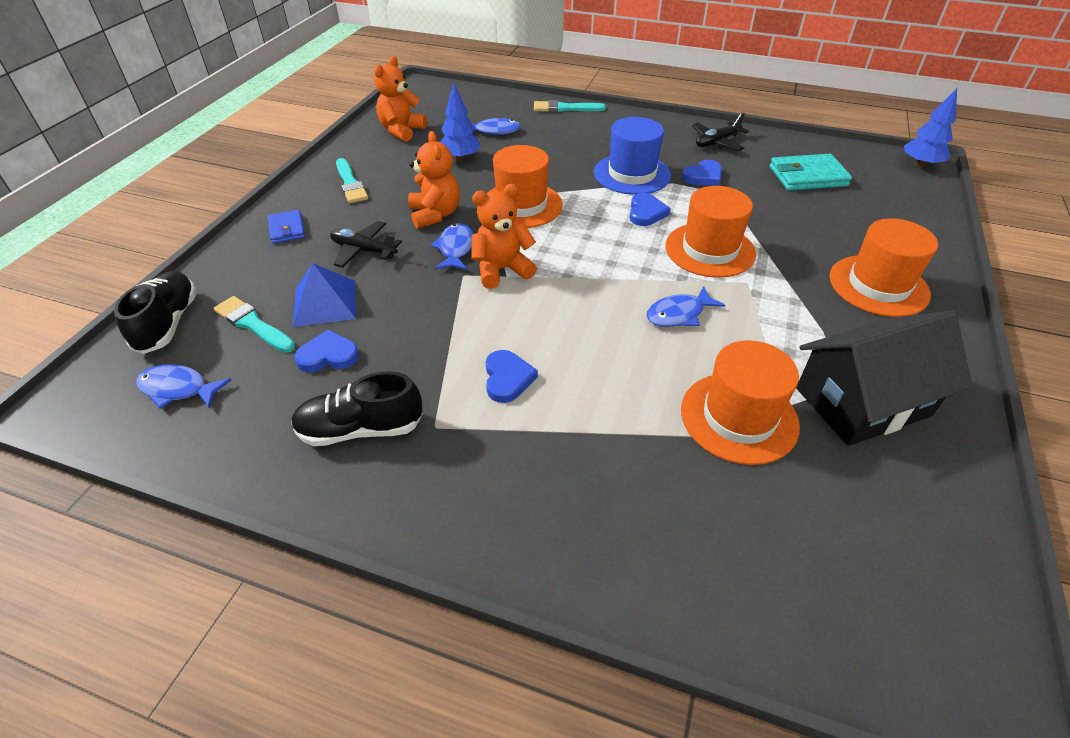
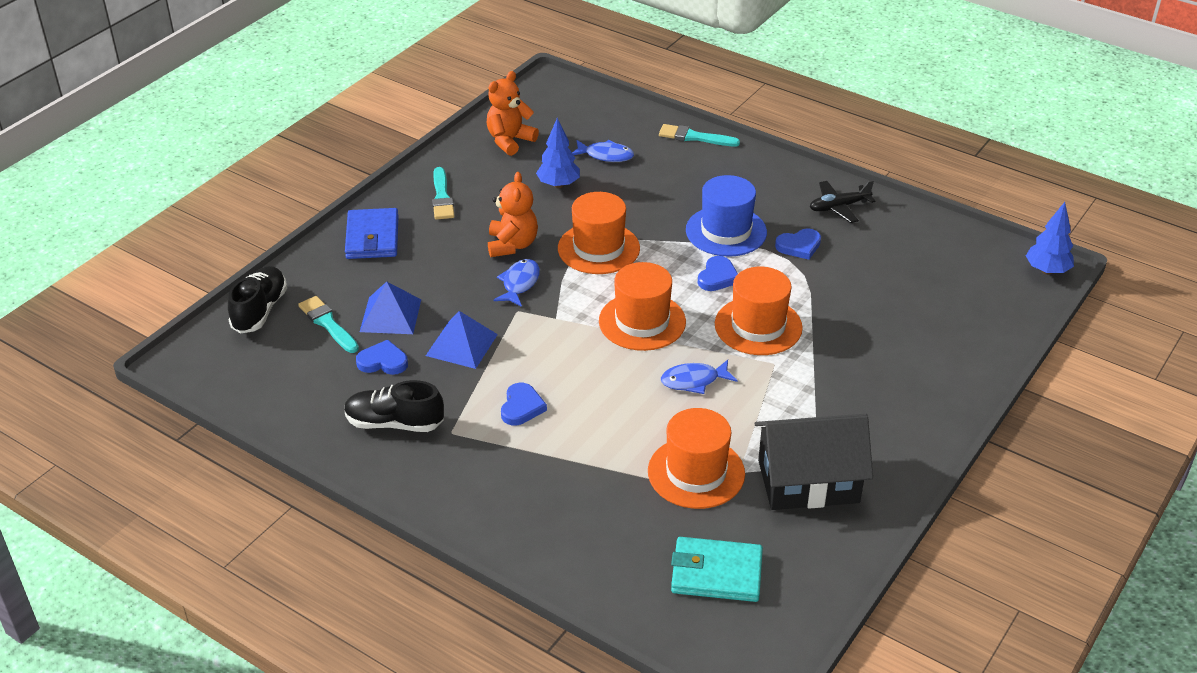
camera: 15 degrees right, 5 degrees down
blue fish [136,364,231,409] -> none
blue wallet [268,210,305,244] -> blue wallet [345,208,398,259], size x1.66
black plane [330,221,402,268] -> none
orange teddy bear [471,184,537,289] -> none
turquoise wallet [770,154,852,190] -> turquoise wallet moved to [671,537,763,602]
orange hat [829,218,938,317] -> orange hat moved to [599,262,686,351]
none -> blue pyramid [426,311,498,369]

